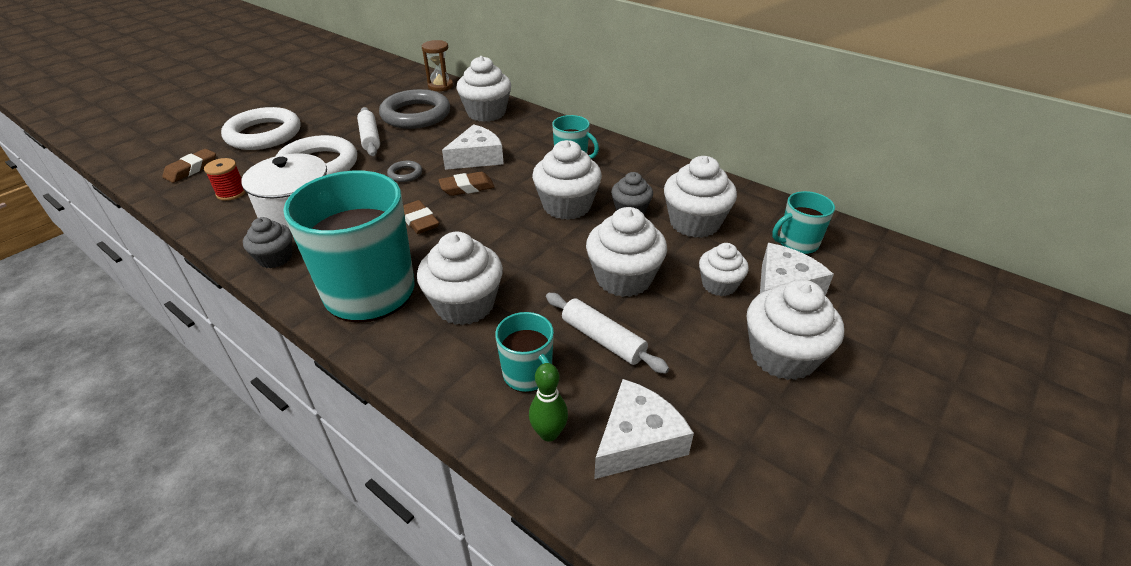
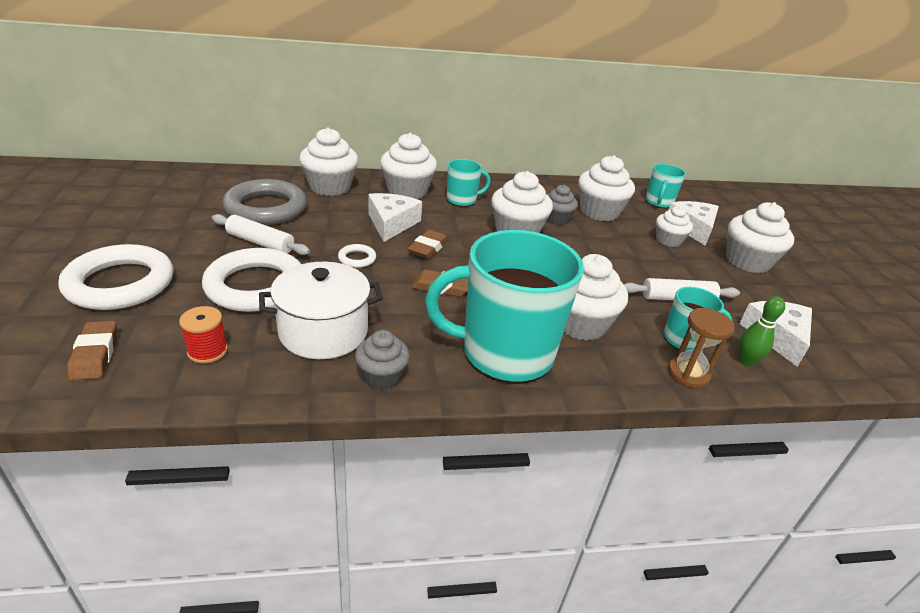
camera: 50 degrees left, 5 degrees down
grey ring [387,161,422,182] -> white ring [338,244,376,268]
brown hourglass [422,40,453,91] -> brown hourglass moved to [668,308,735,388]
white cupcake [586,207,667,297] -> white cupcake moved to [380,133,437,199]

